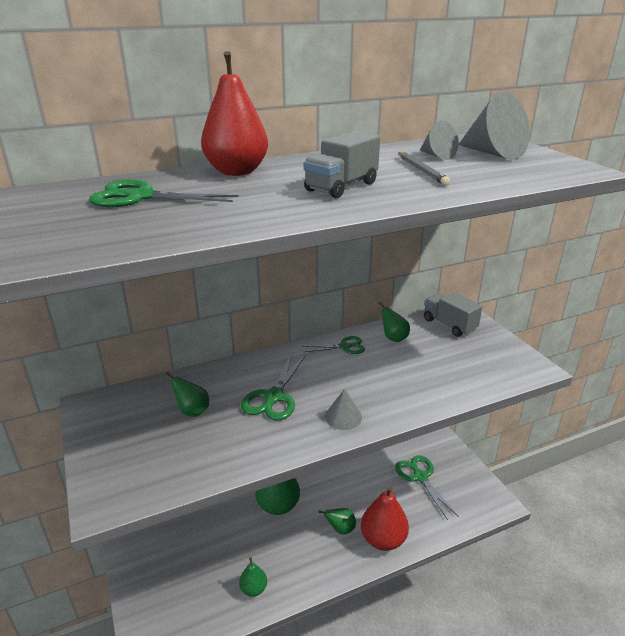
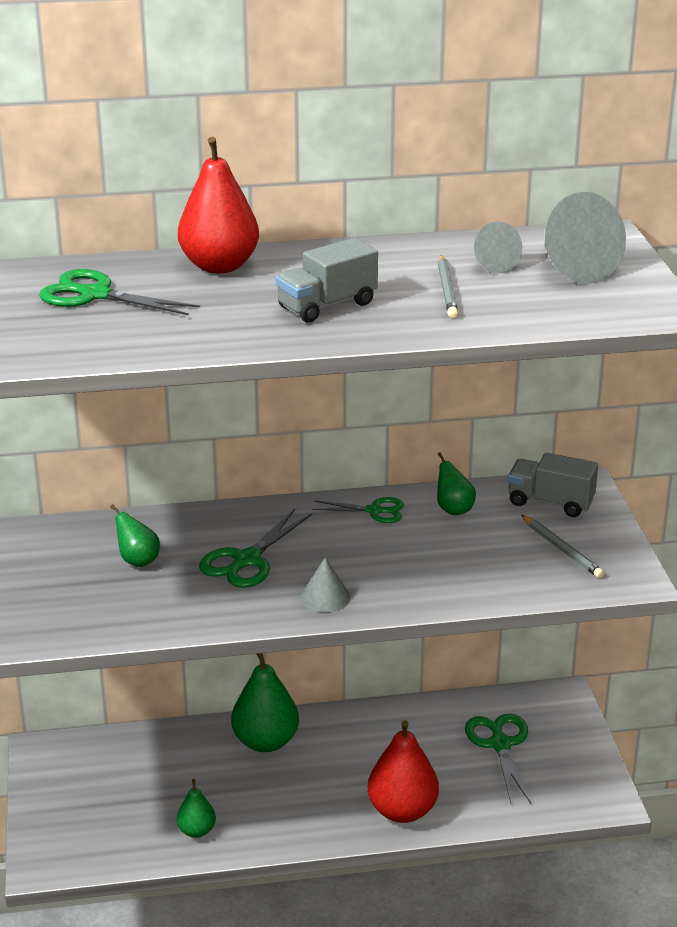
camera: 15 degrees right, 0 degrees up
green pear [318,508,356,535] -> none
grey truck [424,292,482,337] -> grey truck turned 45 degrees counterclockwise [508,452,598,517]
none -> grey pencil [522,515,604,578]

